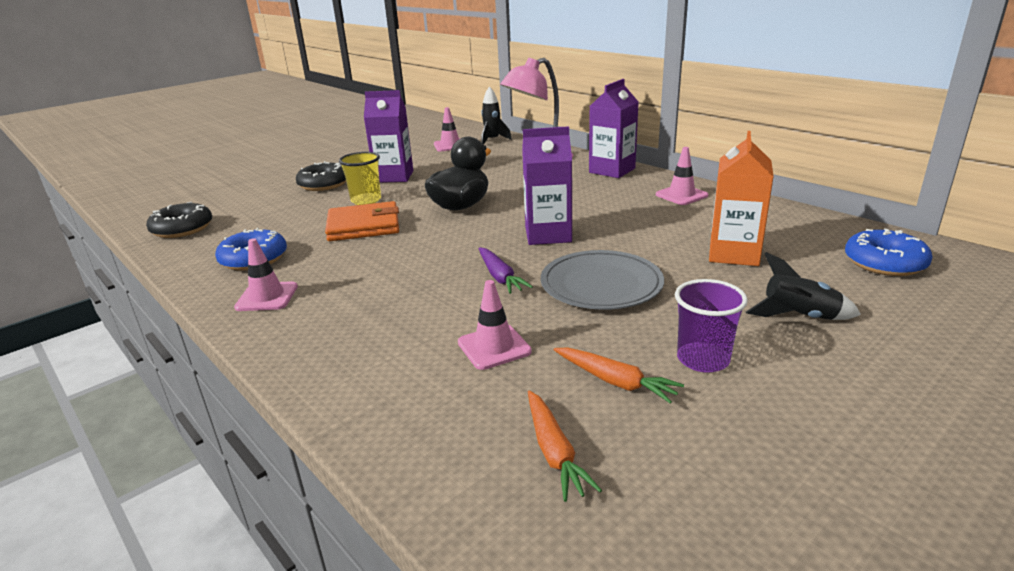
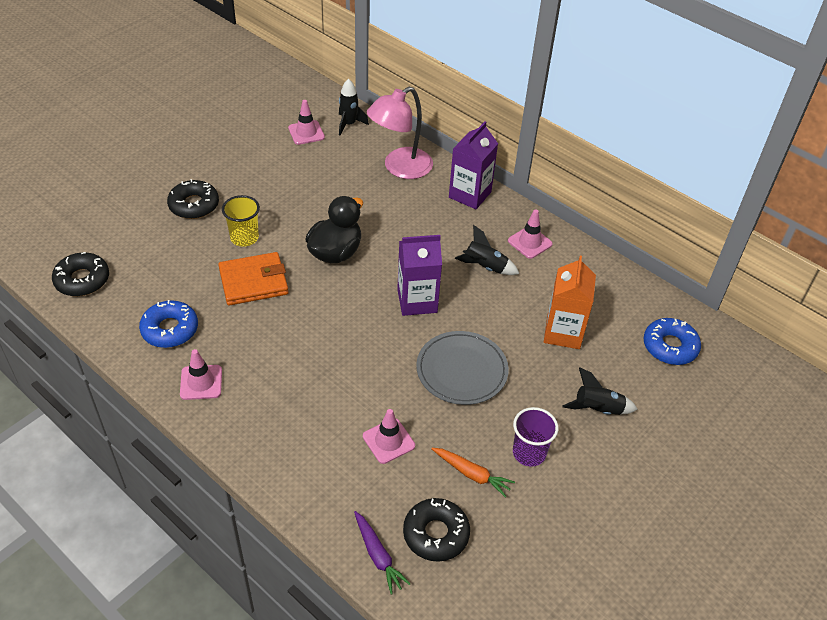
camera: 10 degrees left, 20 degrees up
purple carton [364,90,413,183] -> none
purple carrot [478,247,533,294] -> purple carrot moved to [354,511,411,595]
orange carrot [528,390,602,502] -> black donut [403,498,470,562]
none -> black rocket [455,225,519,275]

